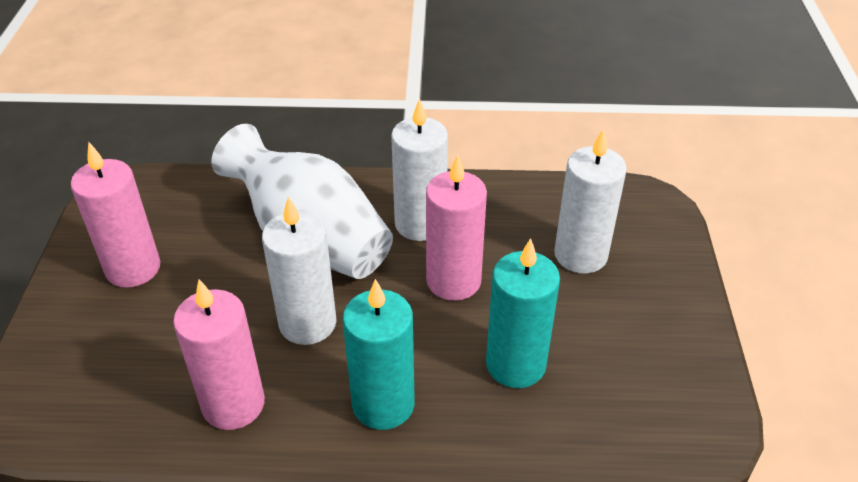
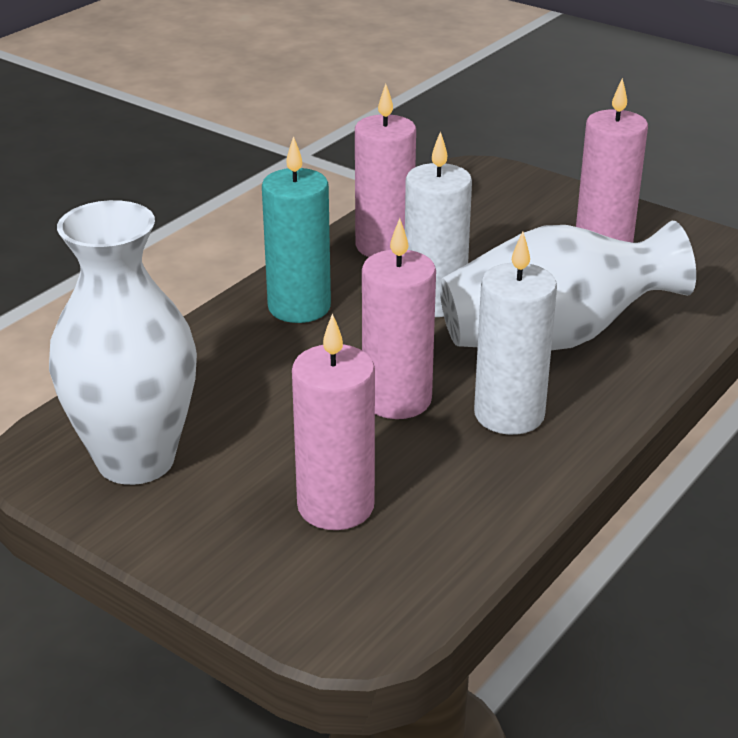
camera: 125 degrees right, 10 degrees down
turquoise candle [486,238,560,388] -> none
white candle [554,128,627,273] -> pink candle [292,313,375,530]
none -> white vase [49,200,197,485]

